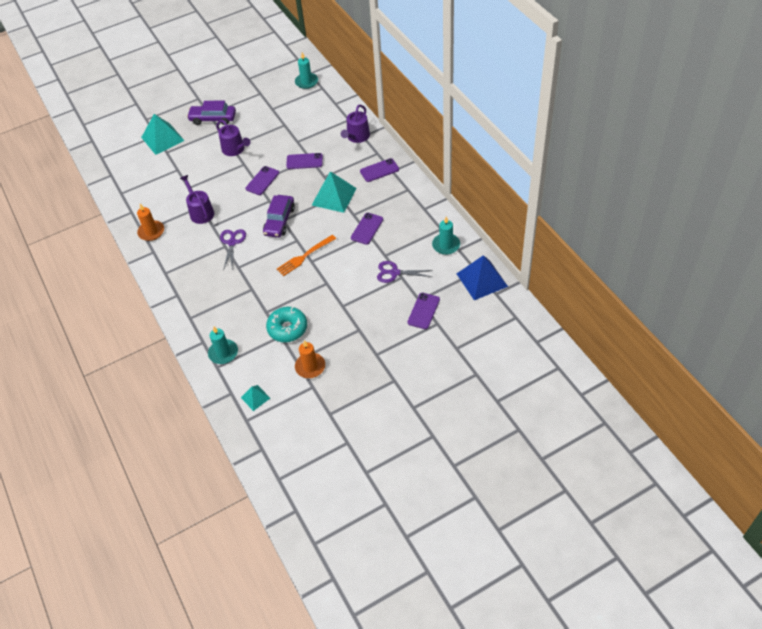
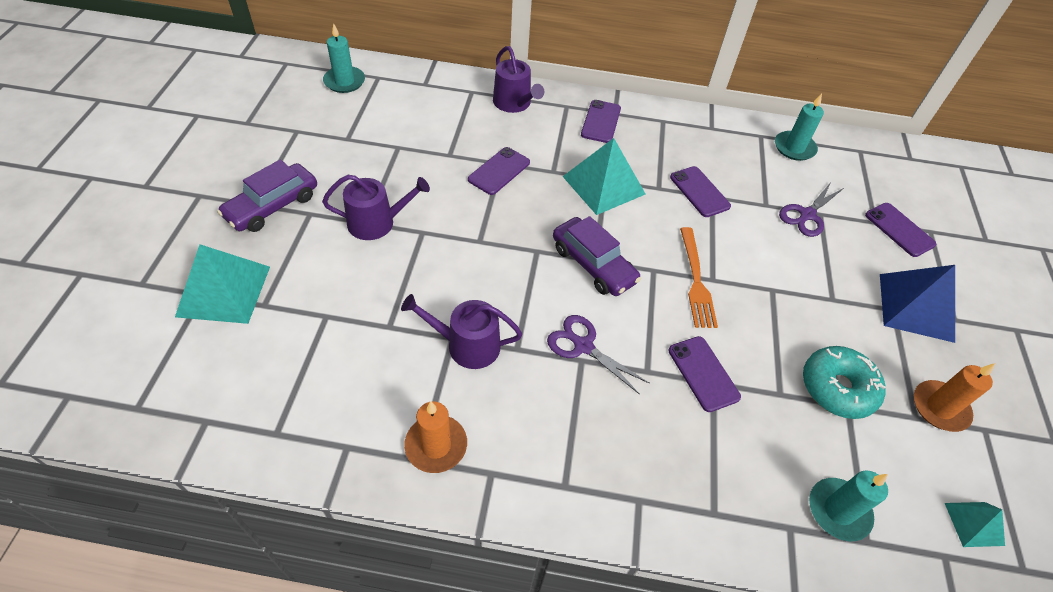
camera: 60 degrees left, 0 degrees up
purple phone [245,166,279,195] -> purple phone moved to [669,336,741,412]
blue pyramid [456,255,508,300] -> blue pyramid moved to [880,265,955,343]

